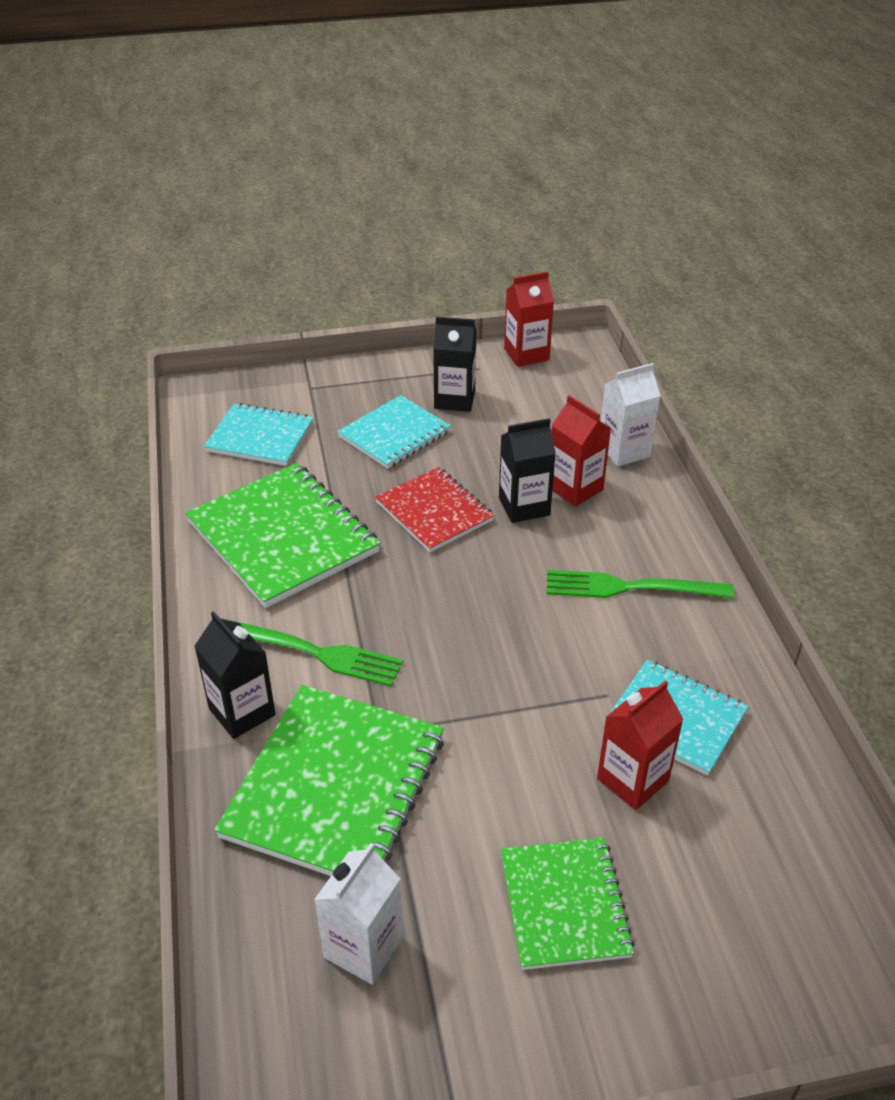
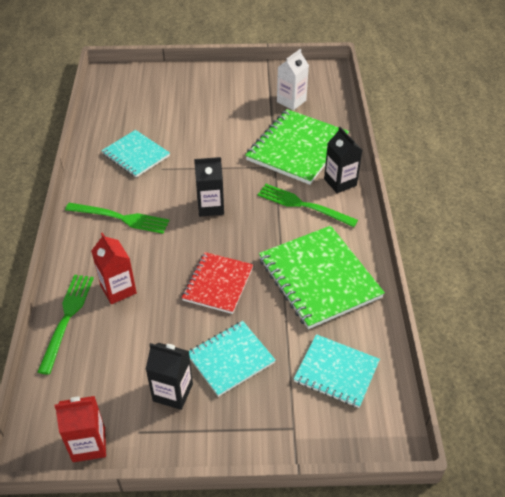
camera: 170 degrees left, 5 degrees up
red notebook [375,467,495,552] -> red notebook turned 45 degrees clockwise [182,252,253,314]
black carton [499,418,556,523] -> black carton moved to [194,157,224,217]
green notebook [501,838,635,970] -> none
red carton [597,680,683,810] -> none
white carton [601,363,661,467] -> green fork [37,275,94,375]

